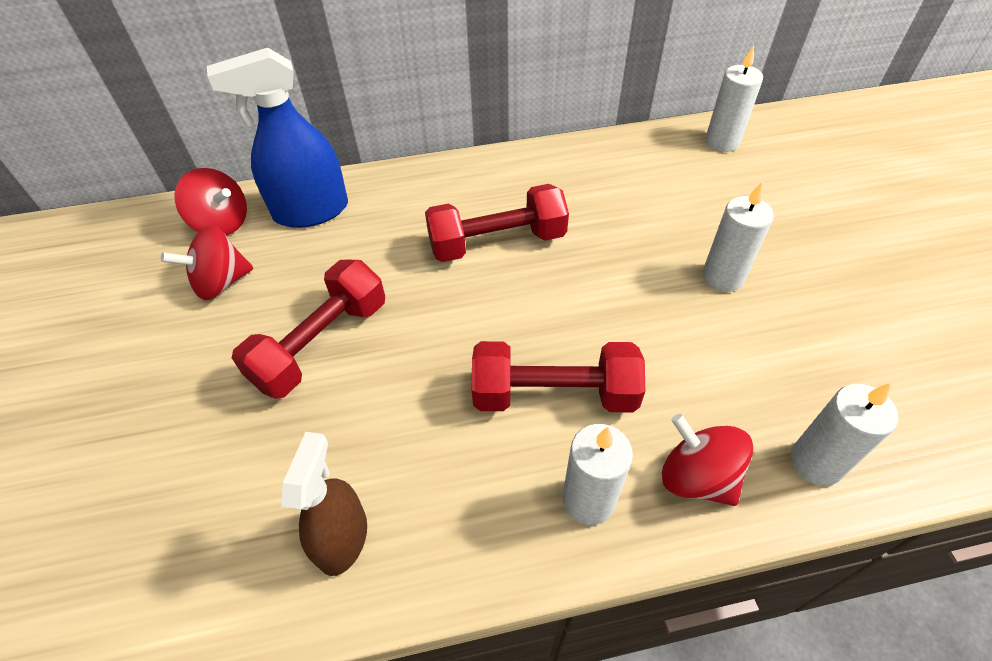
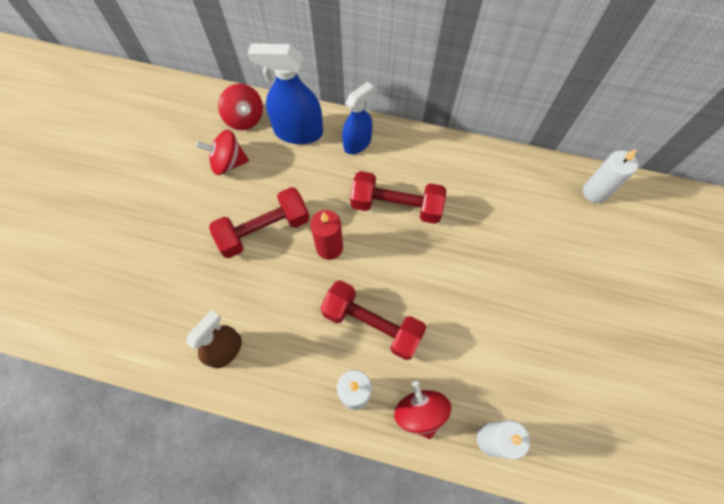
camera: 25 degrees right, 15 degrees up
white candle [702,181,774,292] -> none
none -> red candle [310,210,343,260]
none -> blue spray bottle [342,82,373,154]

